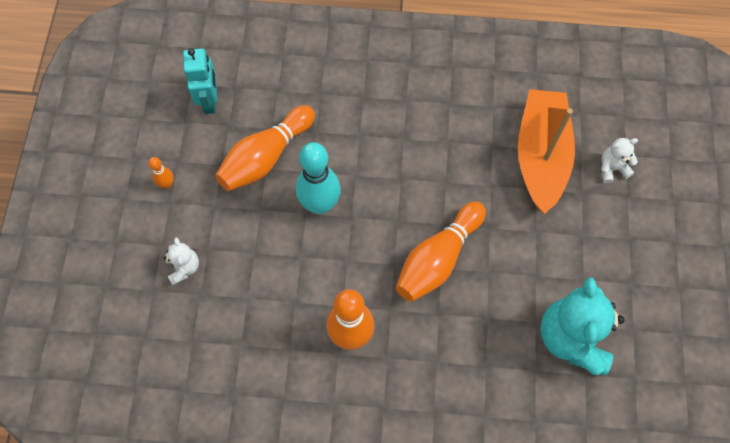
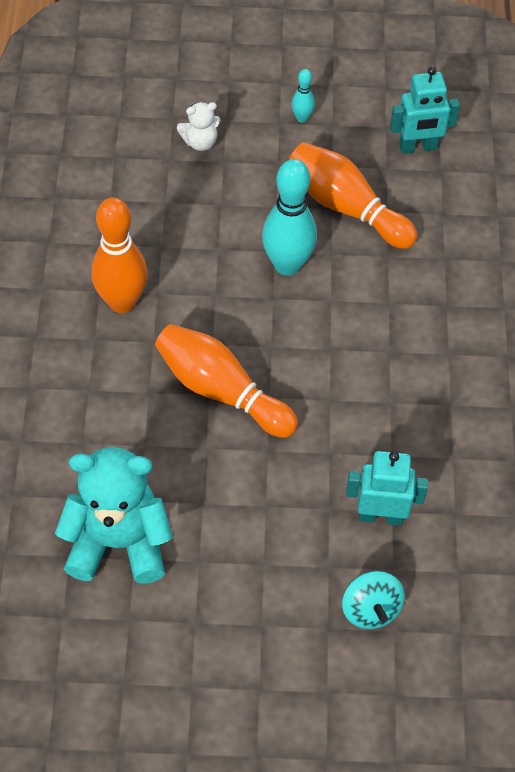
camera: 85 degrees right, 10 degrees down
orange bowling pin [149,157,174,189] -> turquoise bowling pin [292,69,315,122]
orange boat [518,89,575,214] -> turquoise robot [346,451,428,525]
white teddy bear [601,138,638,183] -> turquoise spinning top [342,571,405,629]

